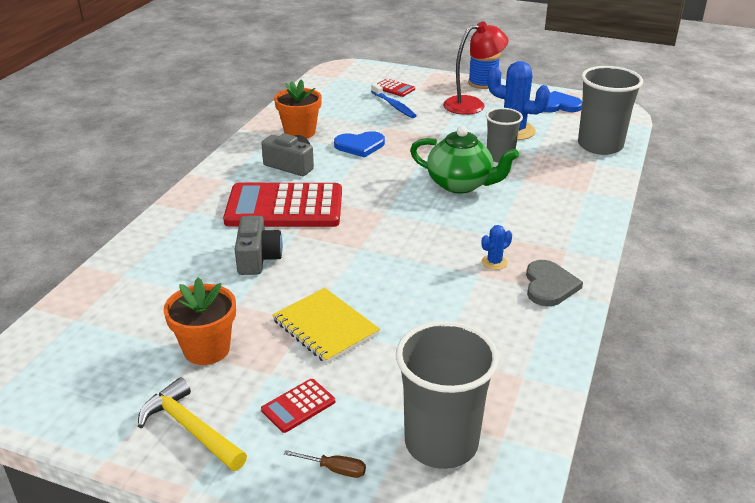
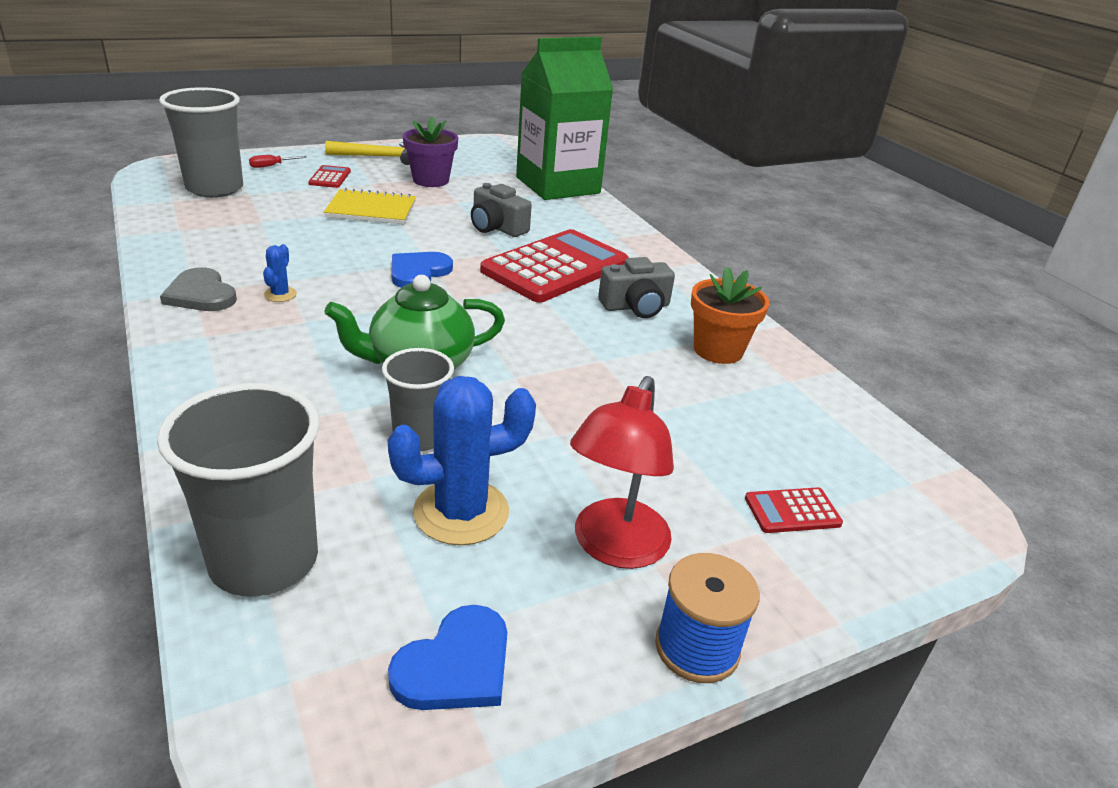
camera: 130 degrees right, 0 degrees up
orange flower pot [163,277,236,365] -> purple flower pot [402,117,458,187]
brown screwdriver [284,450,366,478] -> red screwdriver [249,155,307,168]
blue heart [334,131,385,158] -> blue heart moved to [391,252,453,288]
blue toothbrush [371,83,417,118] -> none
none -> green carton [516,37,613,200]

